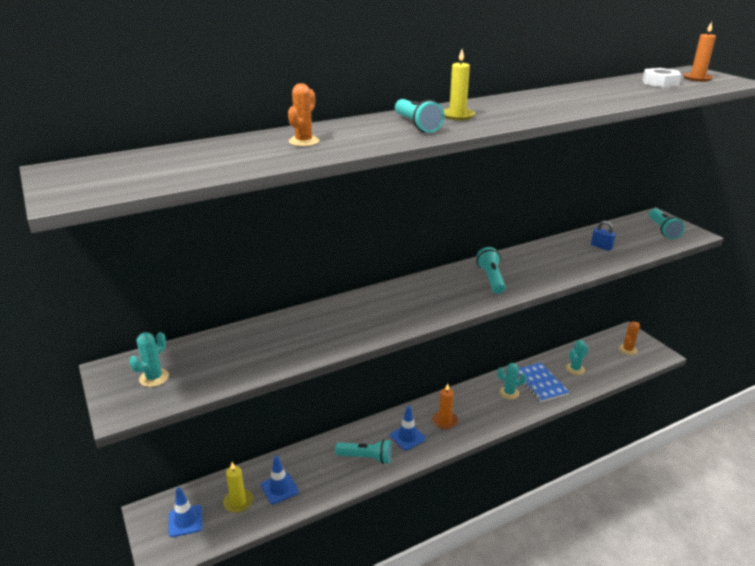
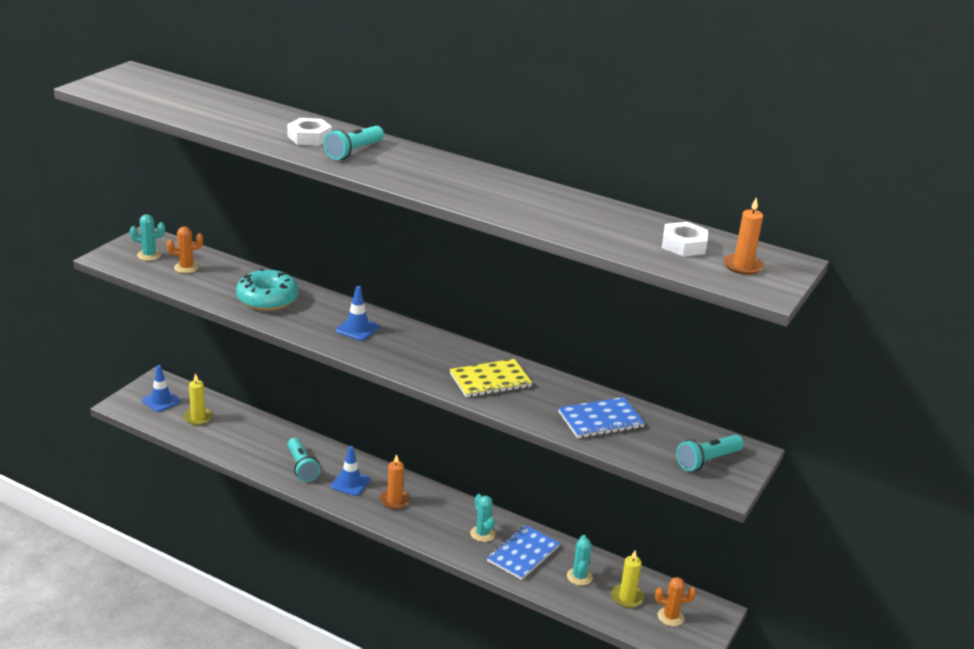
camera: 55 degrees right, 0 degrees up
blue traffic cone [261,456,299,504] -> blue traffic cone moved to [336,286,379,341]
orange cactus [288,83,319,147] -> orange cactus moved to [167,227,203,273]
yellow candle [444,49,475,120] -> yellow candle moved to [611,551,644,608]
turquoise flashlight [476,247,505,294] -> none
turquoise cactus [566,340,588,375] -> turquoise cactus turned 75 degrees clockwise [567,535,593,586]
blue padlock [591,221,616,251] -> blue notebook [558,397,645,438]
none -> turquoise donut [236,268,299,311]
none -> white nut [287,118,332,146]
none -> yellow notebook [450,359,532,397]

